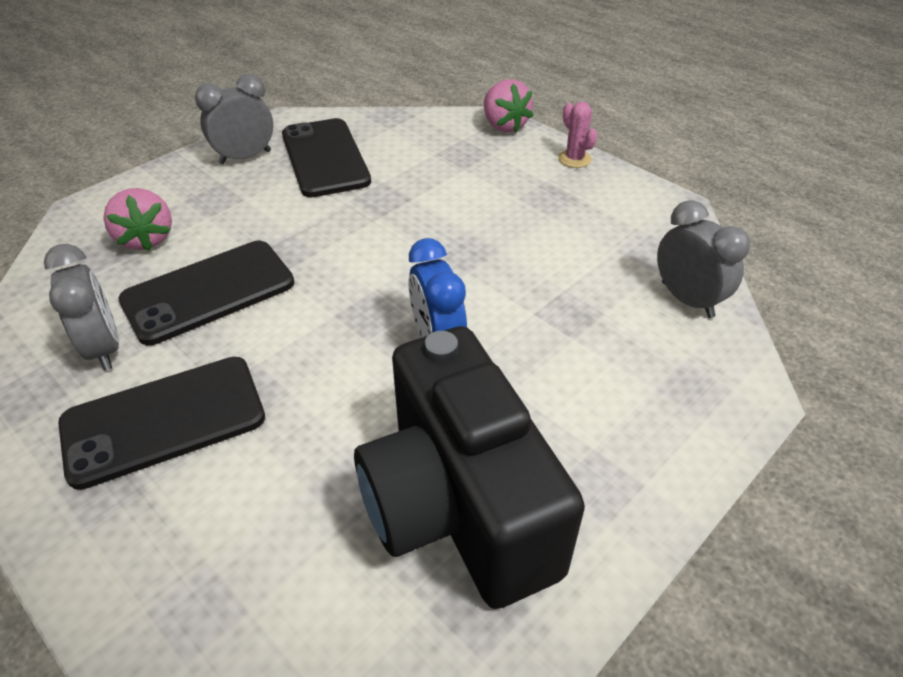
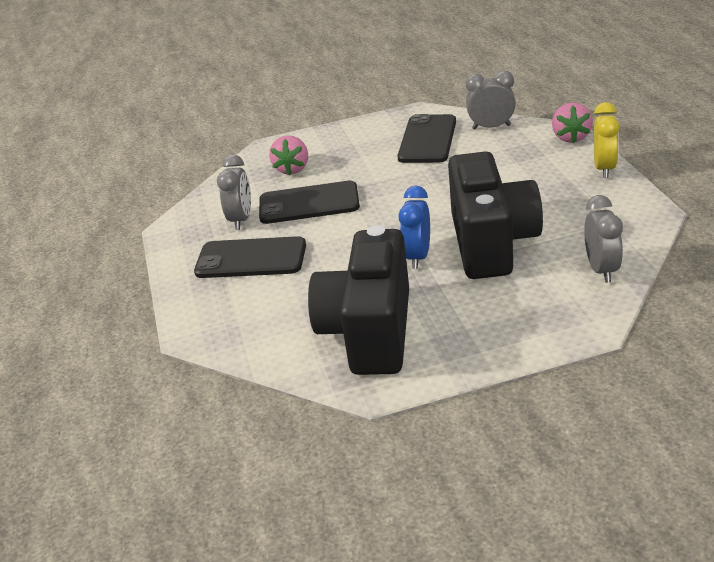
camera: 35 degrees right, 10 degrees down
grey clock [195,74,273,165] -> grey clock moved to [466,71,516,130]
pink cactus [558,102,597,168] -> yellow clock [594,102,620,178]
none -> black camera [448,152,543,279]

